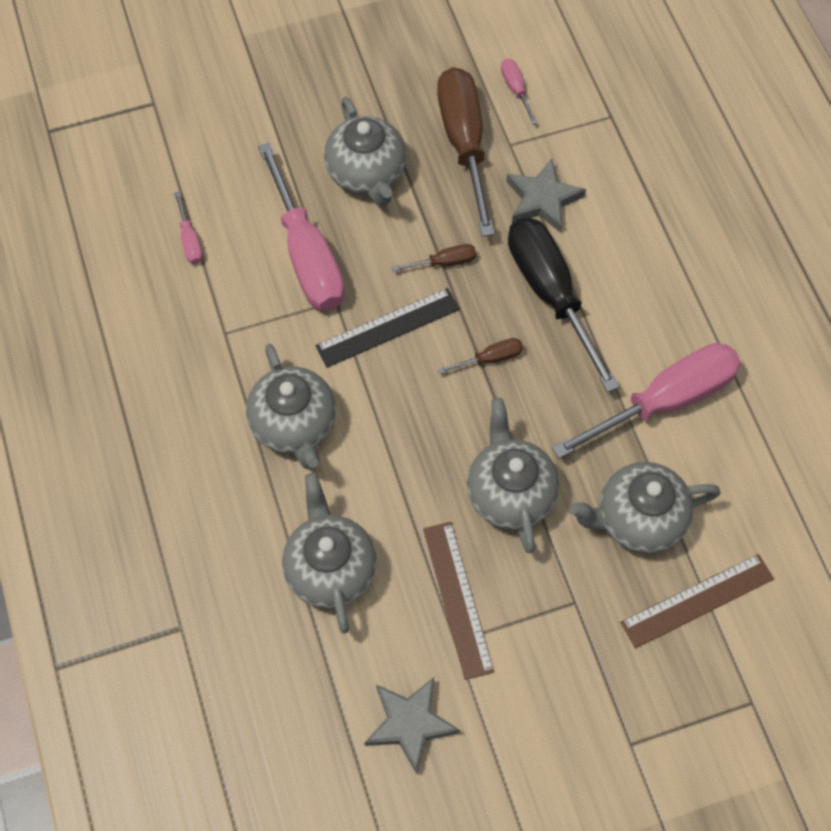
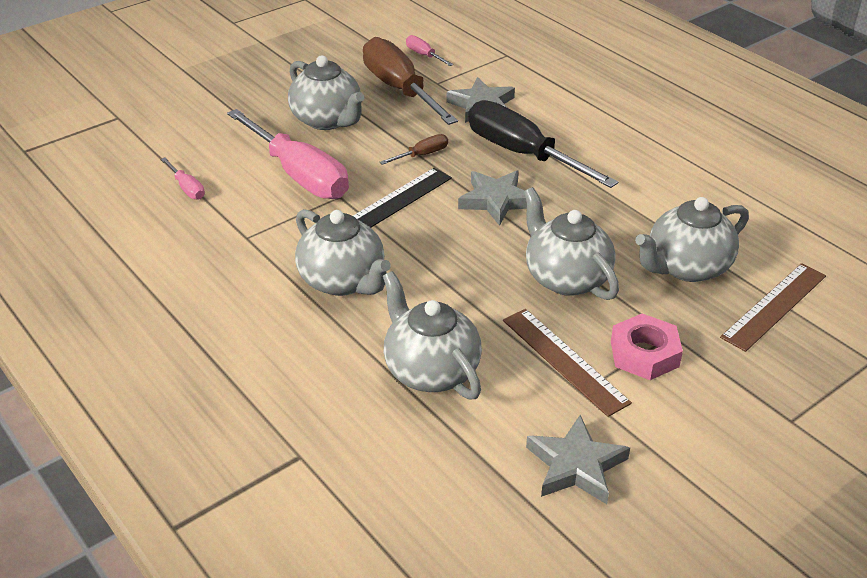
camera: 20 degrees left, 25 degrees down
brown screwdriver [438,338,523,374] -> grey star [458,171,527,226]
pink screwdriver [552,343,741,459] -> none
none -> pink nut [611,314,683,380]

